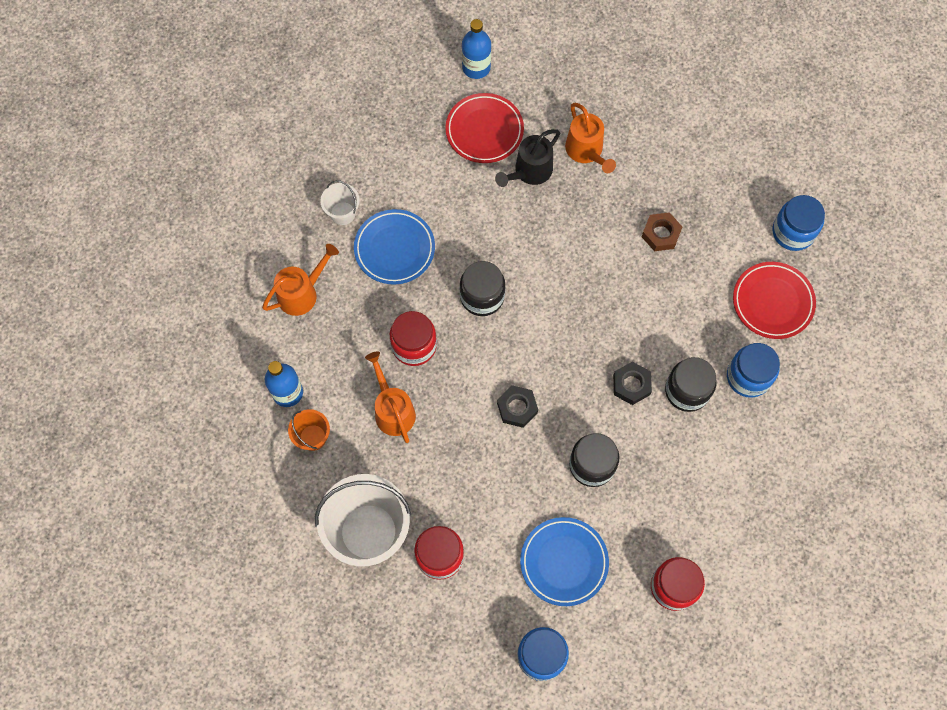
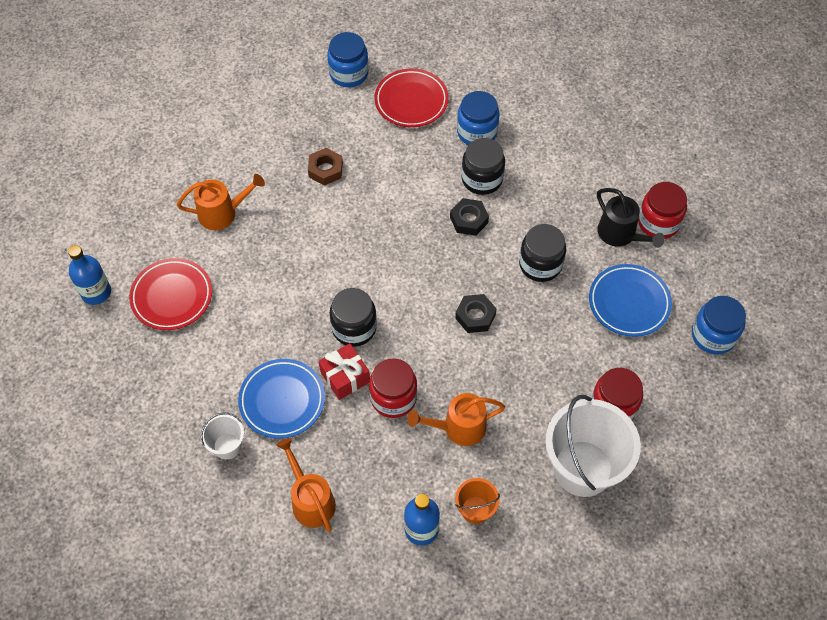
camera: 80 degrees left, 10 degrees down
black watering can [495,129,560,187] -> black watering can moved to [597,188,665,248]
none -> red gift [319,343,370,400]

